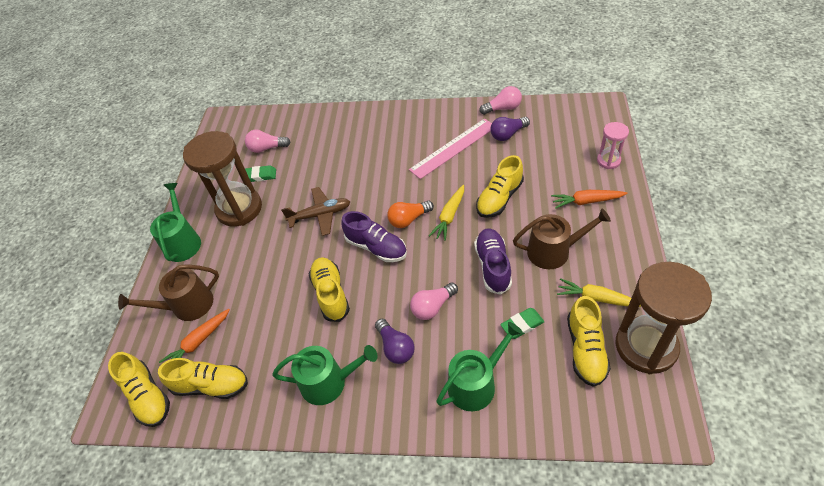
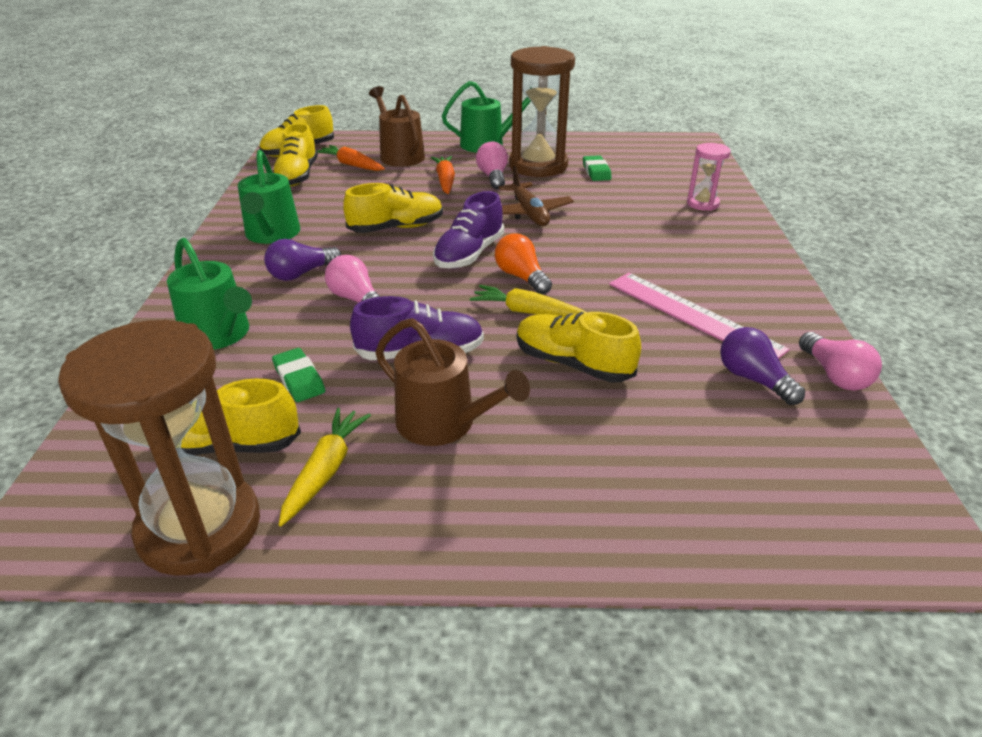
camera: 80 degrees right, 15 degrees down
pink light bulb [245,130,291,153] -> pink light bulb moved to [476,141,508,189]
brown watering can [513,209,611,269] -> brown watering can turned 45 degrees counterclockwise [375,318,530,446]
orange carrot [551,190,628,209] -> orange carrot moved to [431,156,455,194]
pink hourglass [597,122,629,169] -> pink hourglass moved to [687,143,731,211]

